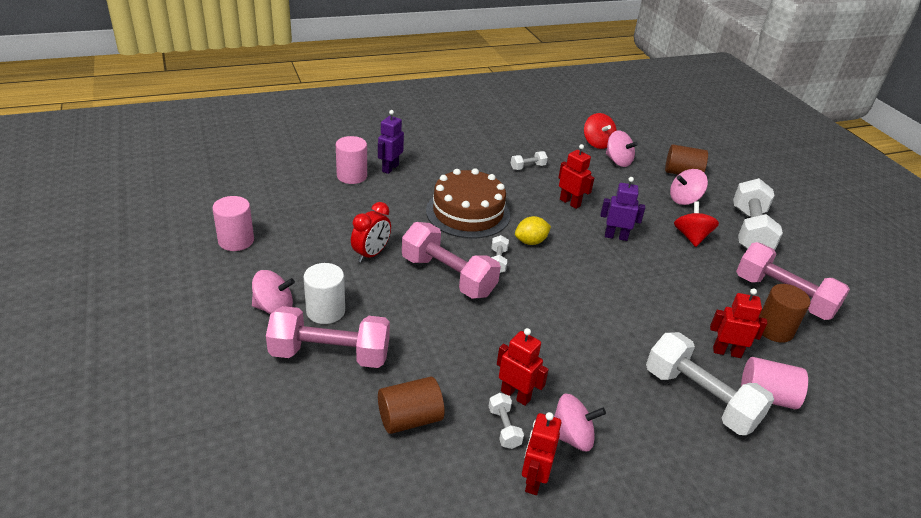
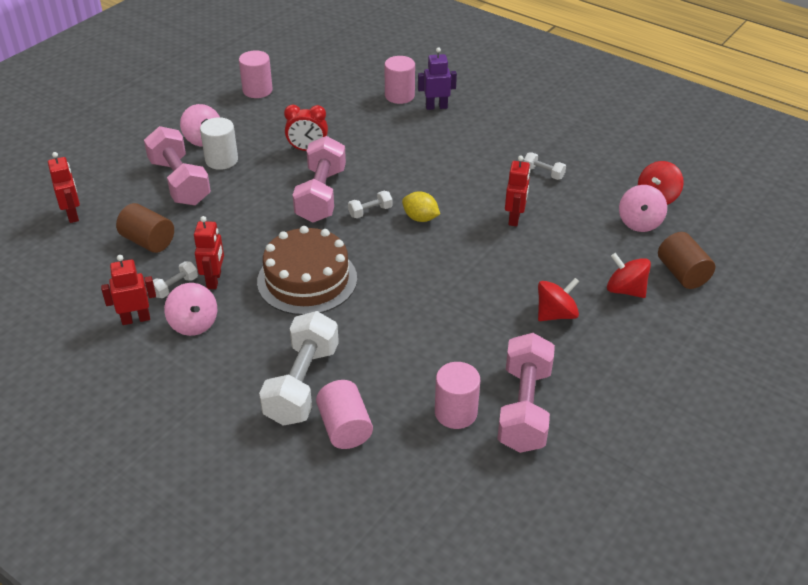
camera: 60 degrees right, 5 degrees up
brown cake [426,168,510,238] -> brown cake moved to [257,226,357,315]
purple robot [600,177,645,241] -> none
pink spinning top [670,169,708,205] -> red spinning top [607,253,651,298]
red robot [710,288,767,358] -> red robot moved to [48,152,80,223]
white dumbbell [733,178,783,250] -> none
brown cylinder [759,284,810,343] -> pink cylinder [435,362,480,429]

